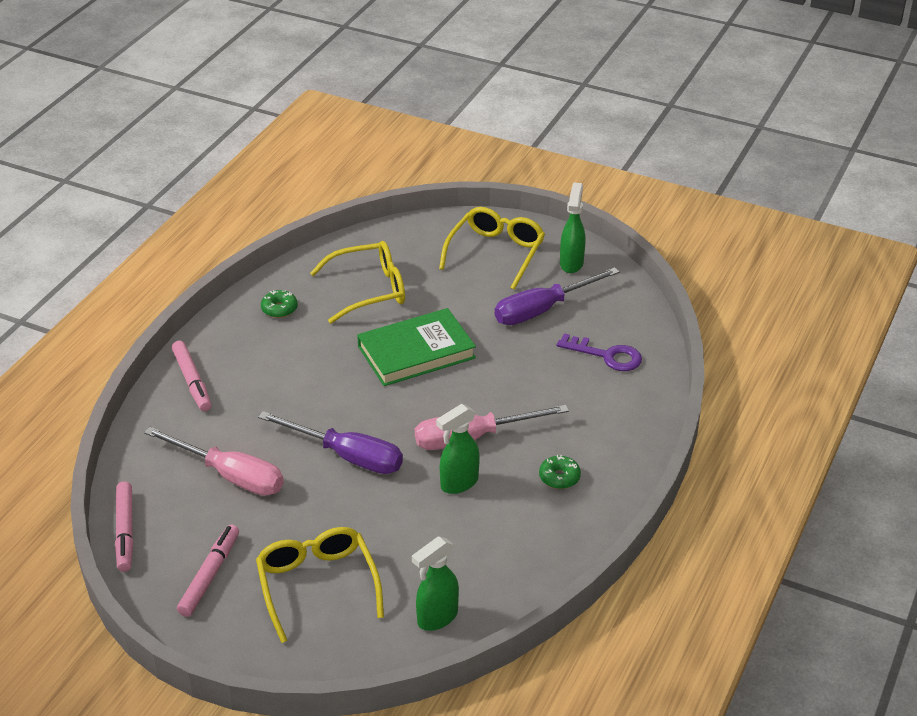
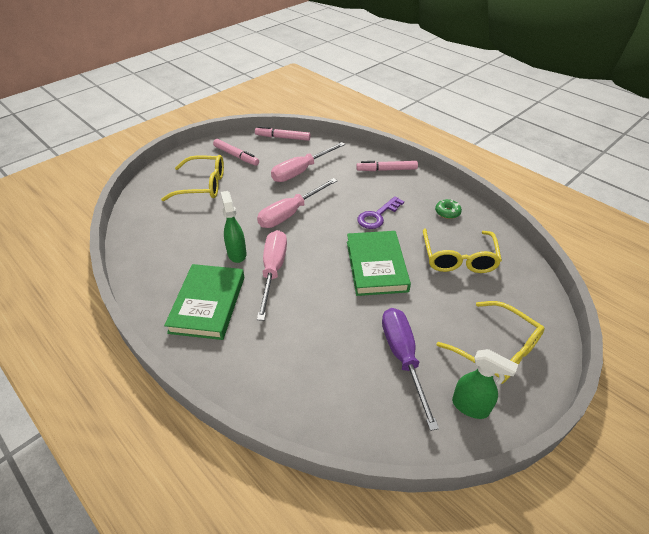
camera: 110 degrees right, 5 degrees up
purple screwdriver [258,411,403,474] -> pink screwdriver [257,178,337,228]
green spray bottle [412,537,459,631] -> none
green donut [539,455,581,489] -> green book [164,264,244,340]
purple key [557,333,642,371] -> purple key moved to [357,196,404,229]

